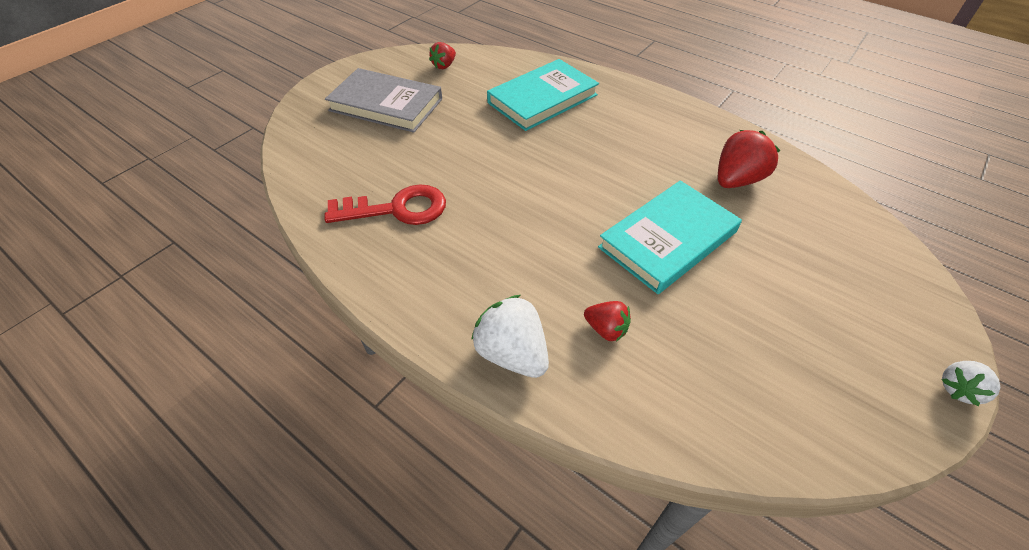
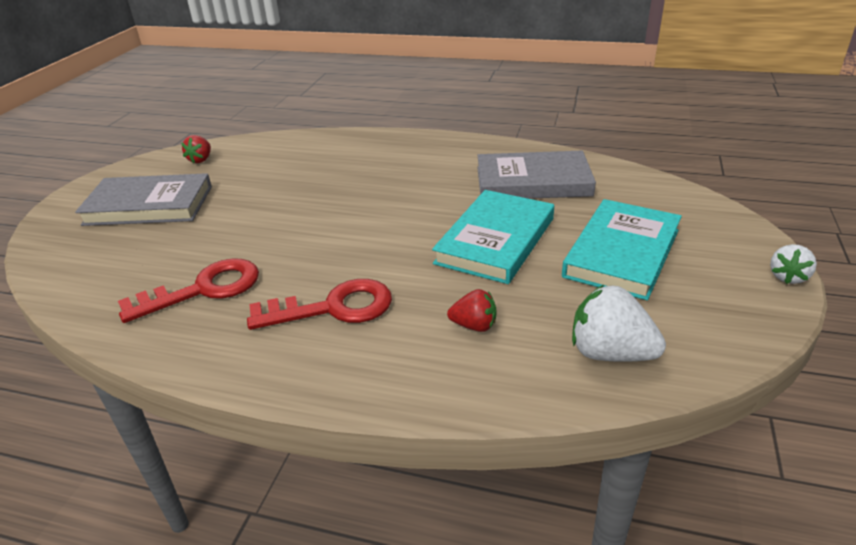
camera: 20 degrees left, 15 degrees down
white strawberry [471,295,549,378] -> white strawberry moved to [572,285,666,362]
turquoise book [487,59,599,131] -> turquoise book moved to [562,199,682,300]
red strawberry [718,130,781,188] -> grey book [477,151,596,199]
none -> red key [247,279,392,330]

